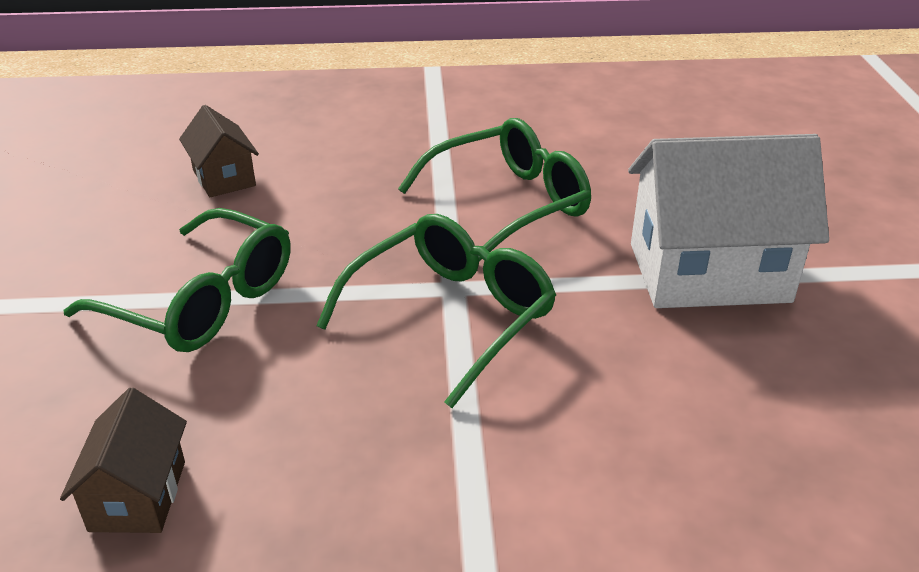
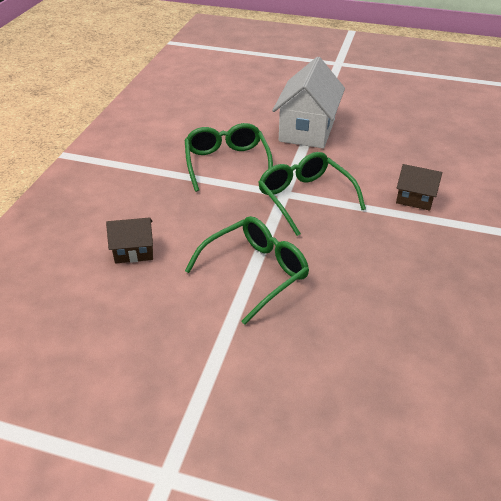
camera: 70 degrees left, 5 degrees up
brown house [60,388,187,533] -> brown house moved to [396,164,442,211]

